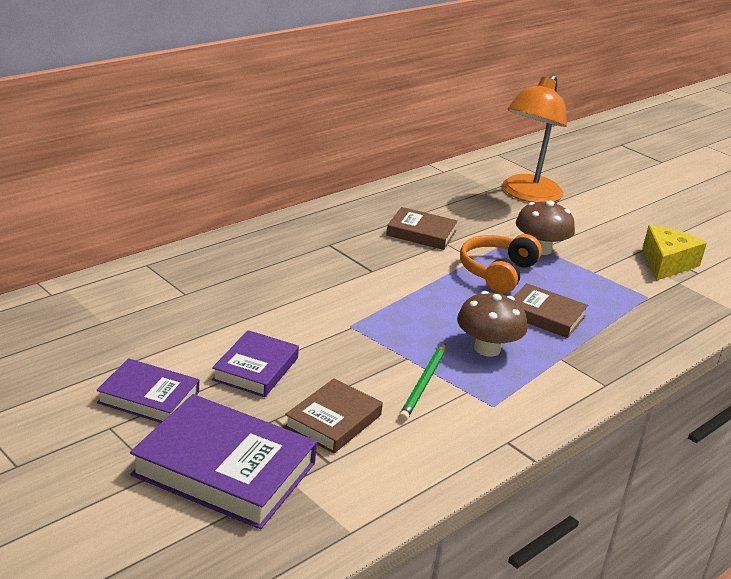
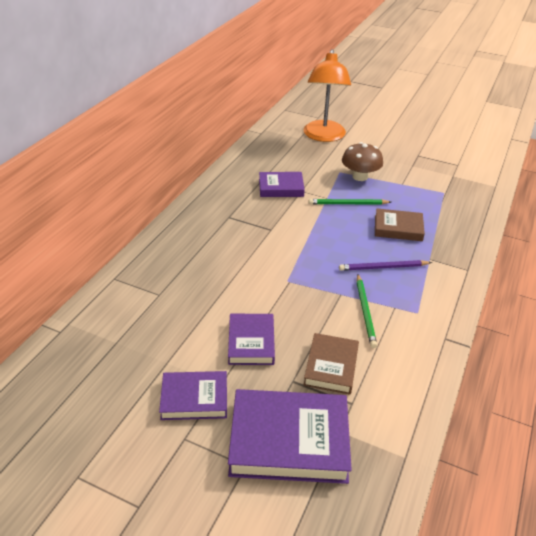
camera: 20 degrees left, 10 degrees up
brown book [386,207,458,250] -> purple book [259,172,305,197]
brown mushroom [457,291,527,357] -> purple pencil [339,260,432,271]
orange headphones [460,234,542,293] -> green pencil [309,199,391,205]
yellow cheese [642,225,707,281] -> none

